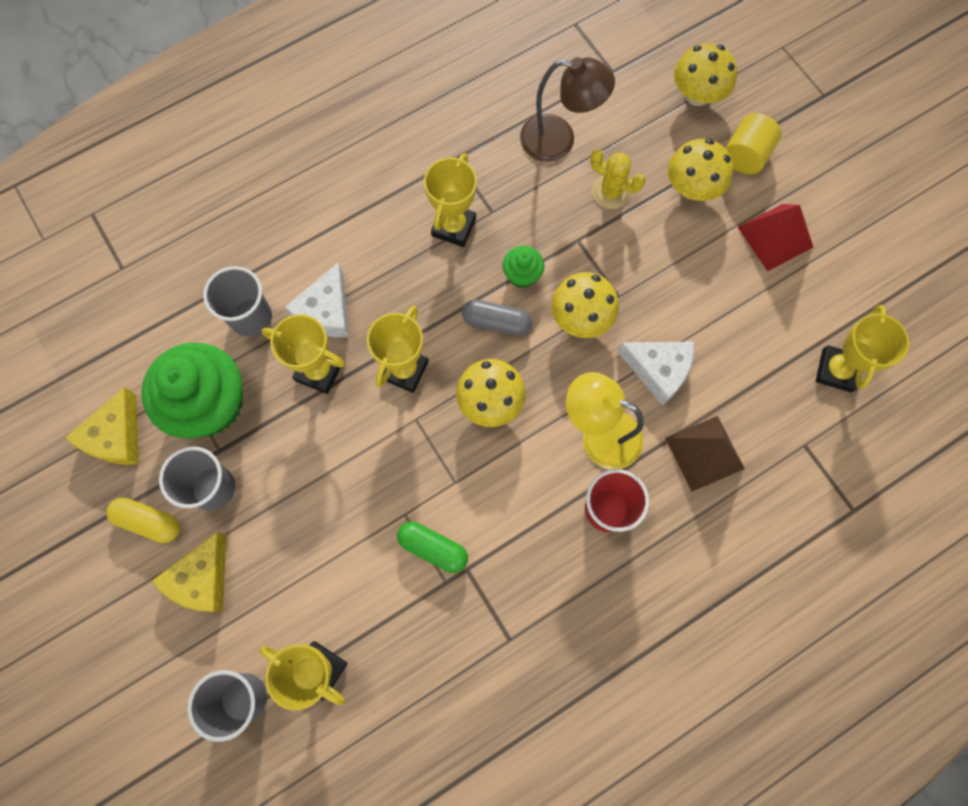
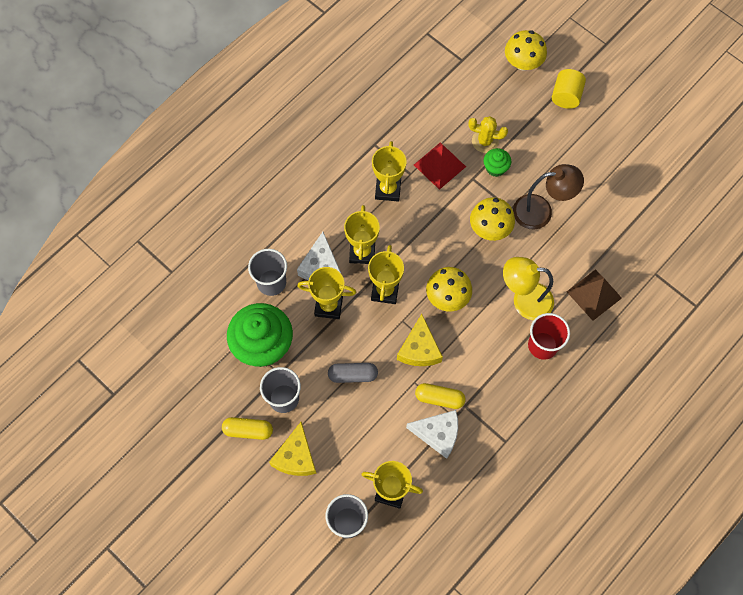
camera: 15 degrees left, 5 degrees down
yellow cheese [65,387,139,465] -> yellow cheese moved to [397,314,443,366]
green capsule [397,522,468,573] -> yellow capsule [415,383,466,409]
grey capsule [462,300,532,336] -> grey capsule moved to [328,363,378,383]
green cupcake [502,246,544,288] -> green cupcake moved to [483,148,511,177]
brown lamp [520,57,615,162] -> brown lamp moved to [513,164,584,229]
white cheese [617,342,694,406] -> white cheese moved to [406,410,458,459]
yellow mushroom [668,139,733,201] -> none
red pyramid [738,204,814,271] -> red pyramid moved to [414,143,466,190]
yellow trophy [816,305,909,392] -> yellow trophy moved to [344,205,380,264]

